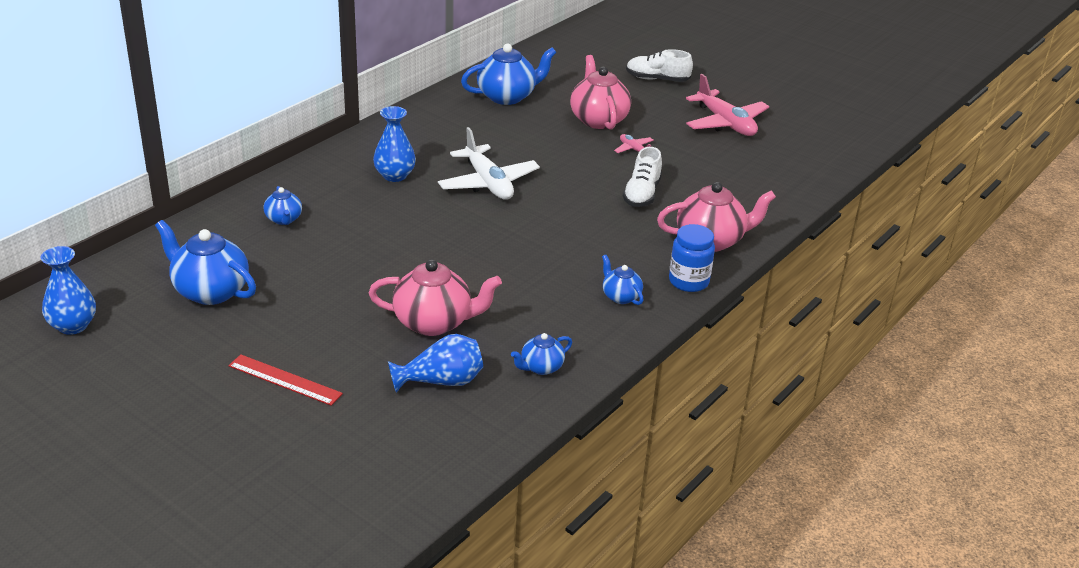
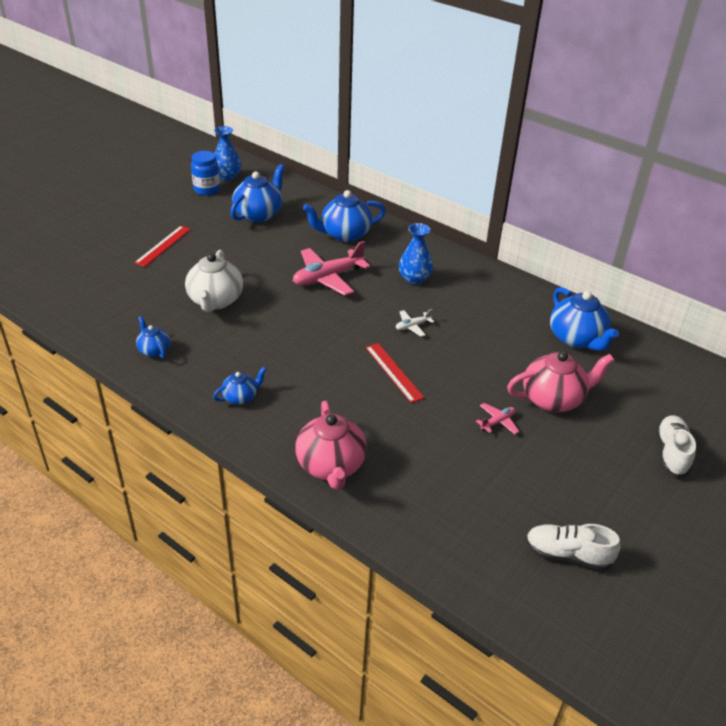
camera: 90 degrees right, 5 degrees up
blue teapot [264,186,302,225] -> blue teapot [303,190,386,242], size x1.85
pink teapot [369,259,502,336] -> white teapot [185,250,243,312]
blue vase [388,334,483,393] -> none
white plane [438,127,540,200] -> white plane [396,309,434,337], size x0.47
white shoe [623,147,662,207] -> white shoe moved to [526,524,621,570]
blue jar [669,224,715,292] -> blue jar moved to [191,151,220,196]
pink plane [686,74,769,136] -> pink plane moved to [293,241,370,296]
none -> red ruler [366,343,425,403]

